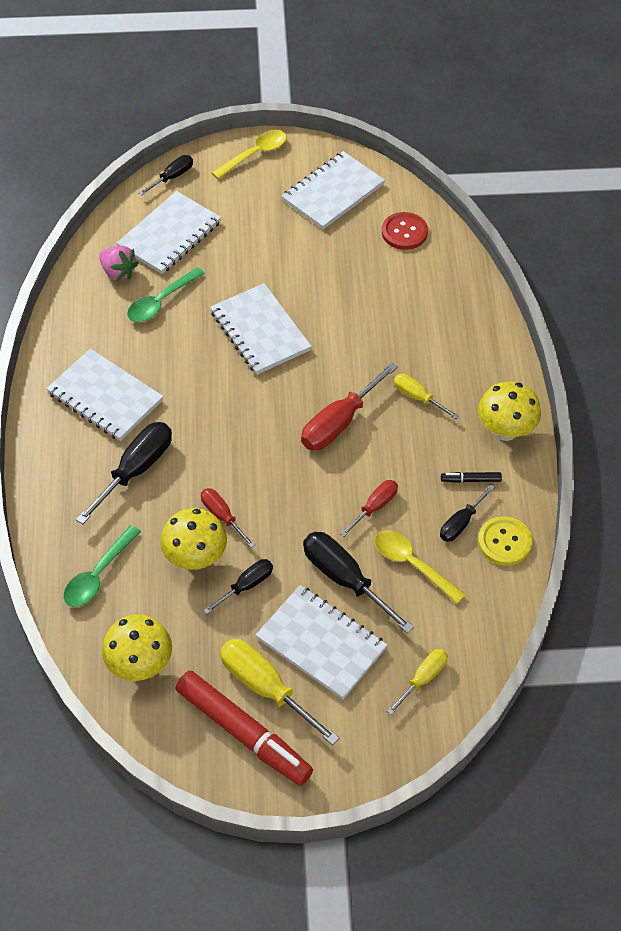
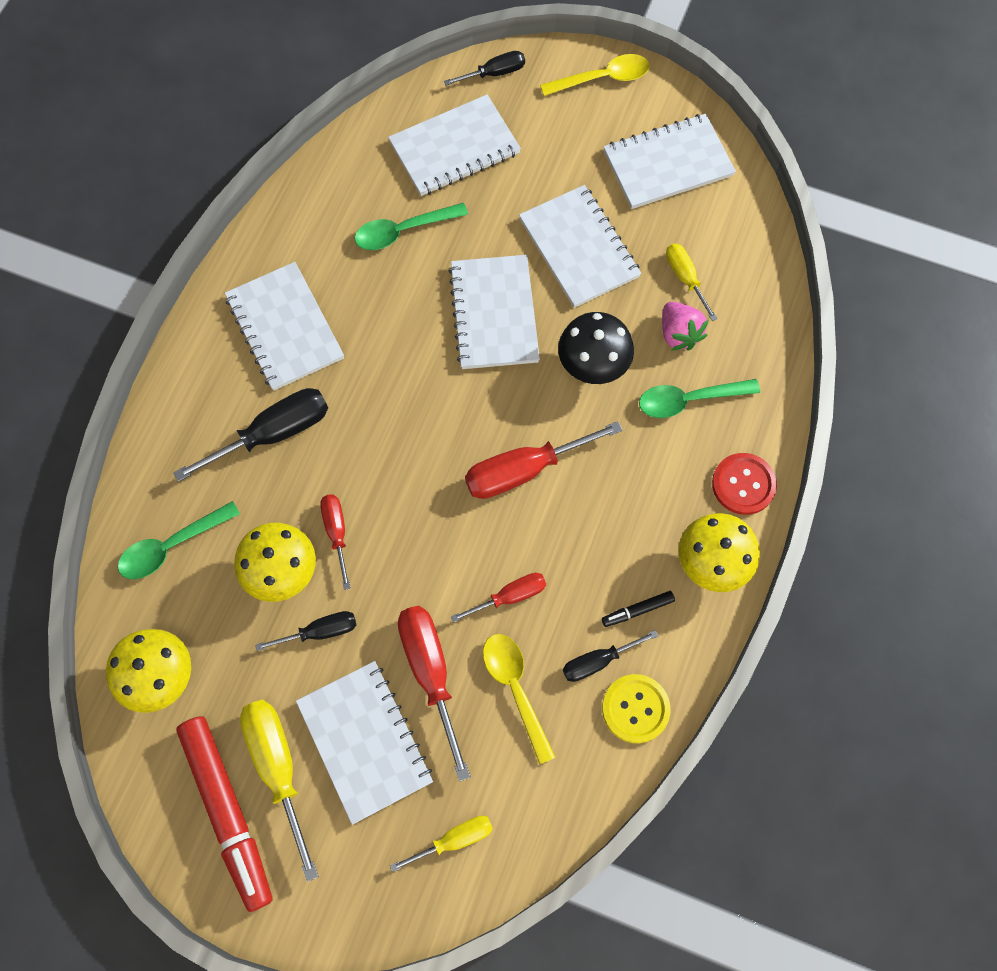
camera: 25 degrees right, 15 degrees up
pink strawberry [99,245,139,281] -> pink strawberry moved to [662,302,708,351]
black screwdriver [303,532,414,633] -> red screwdriver [398,606,471,781]
red button [382,212,428,250] -> red button moved to [712,453,777,515]
yellow screwdriver [394,374,459,419] -> yellow screwdriver moved to [666,244,718,321]
black marker [441,472,502,483] -> black marker turned 45 degrees counterclockwise [602,591,675,627]
none -> white notebook [519,185,641,308]
none -> black mushroom [558,312,634,384]
none -> green spoon [639,379,760,418]

